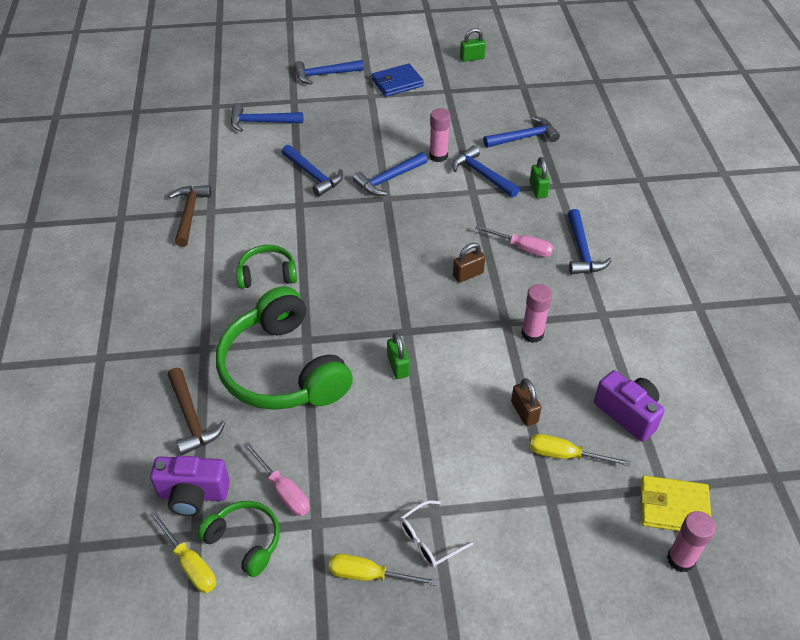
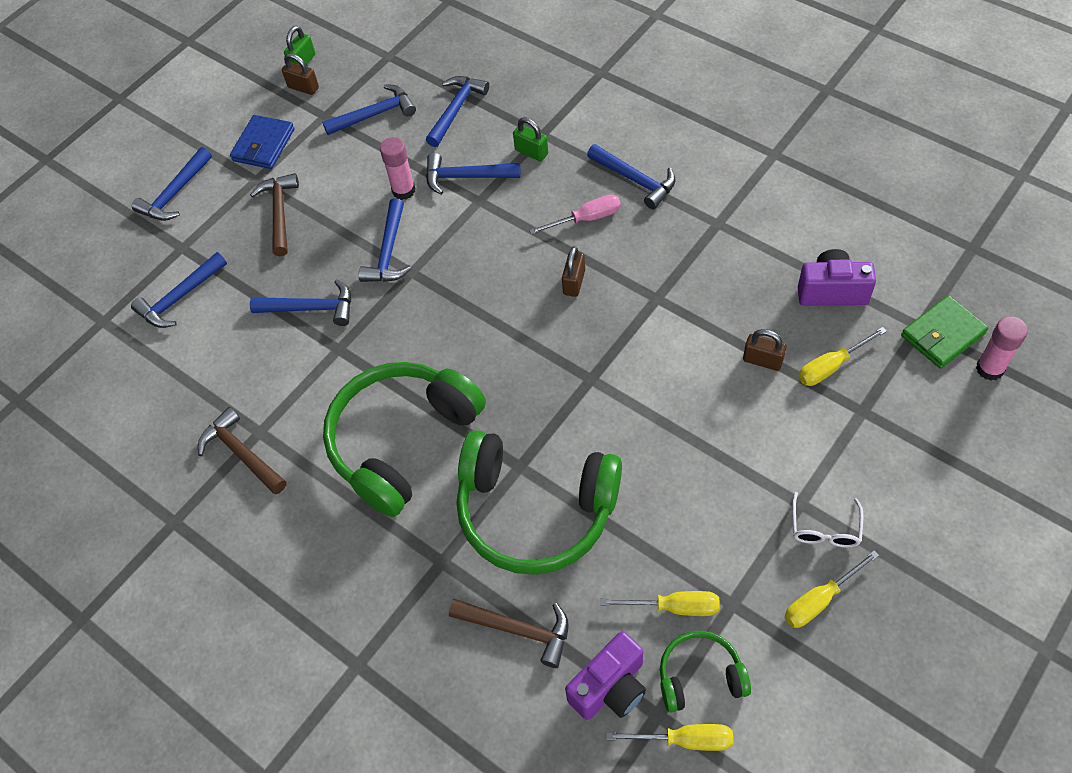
camera: 40 degrees left, 10 degrees up
green headphones [236,245,297,289] -> green headphones [323,362,486,517], size x2.02
pink screwdriver [243,442,310,516] -> yellow screwdriver [600,591,720,616]
green padlock [387,332,410,379] -> none
pink glue stick [521,284,552,343] -> none
yellow wallet [641,476,711,531] -> green wallet [901,295,988,369]
none -> brown hammer [250,173,299,256]
none -> brown padlock [282,53,319,95]
none -> blue hammer [322,84,416,135]

